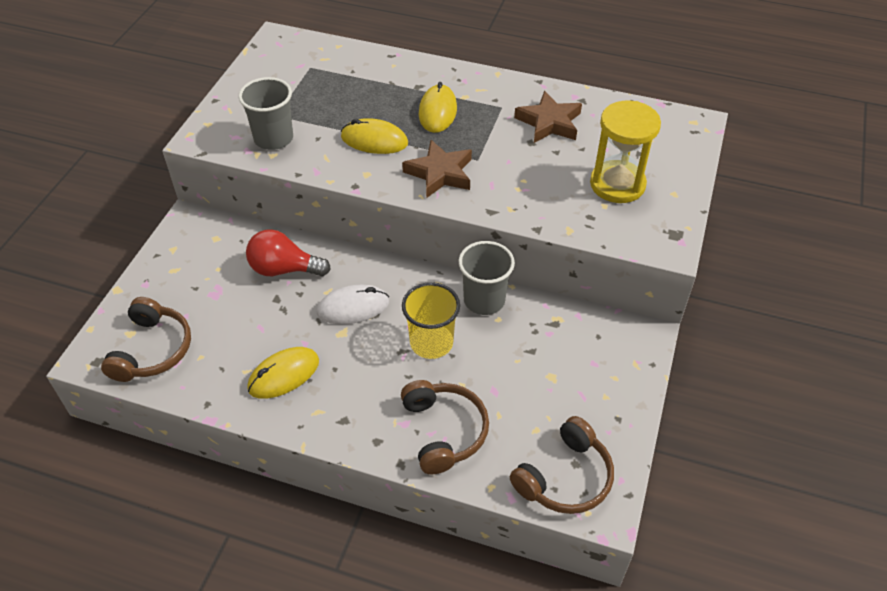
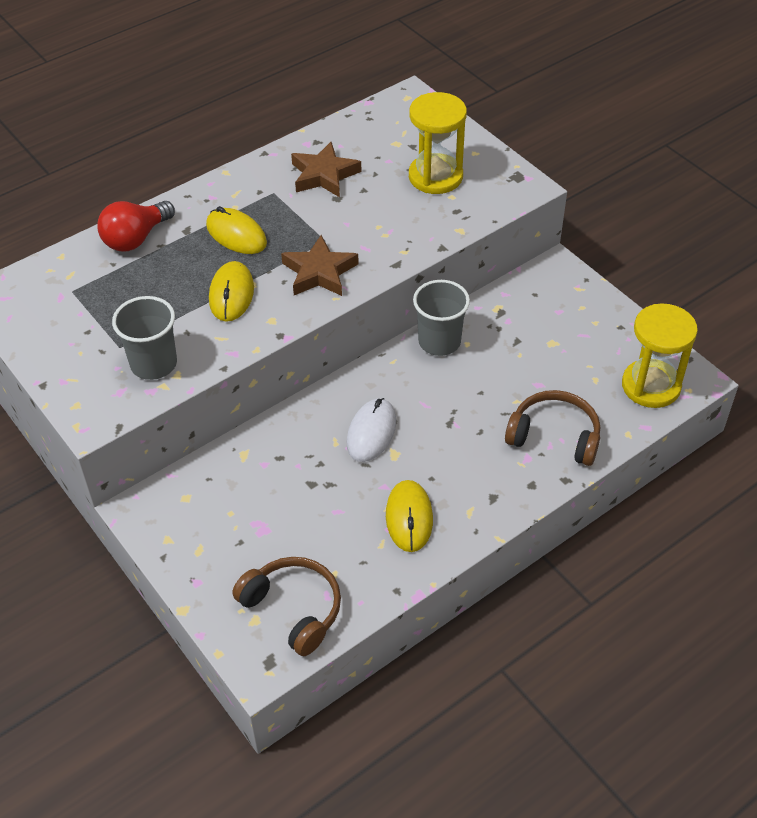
camera: 55 degrees left, 0 degrees up
red light bulb [246,229,331,276] -> red light bulb moved to [97,201,175,251]
yellow mouse [341,118,408,154] -> yellow mouse turned 45 degrees counterclockwise [209,261,254,322]
yellow cup [402,282,460,359] -> none
brown headphones [510,416,614,514] -> yellow hourglass [622,304,698,408]

